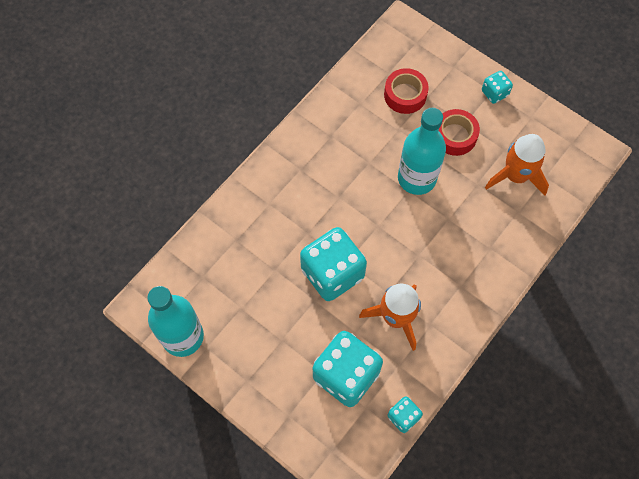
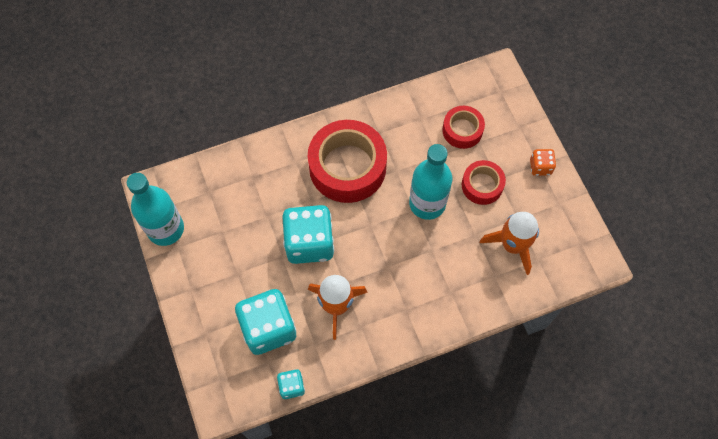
camera: 30 degrees right, 0 degrees up
turquoise dice [482,71,513,104] -> orange dice [530,149,556,176]
none -> red tape [308,120,387,203]

